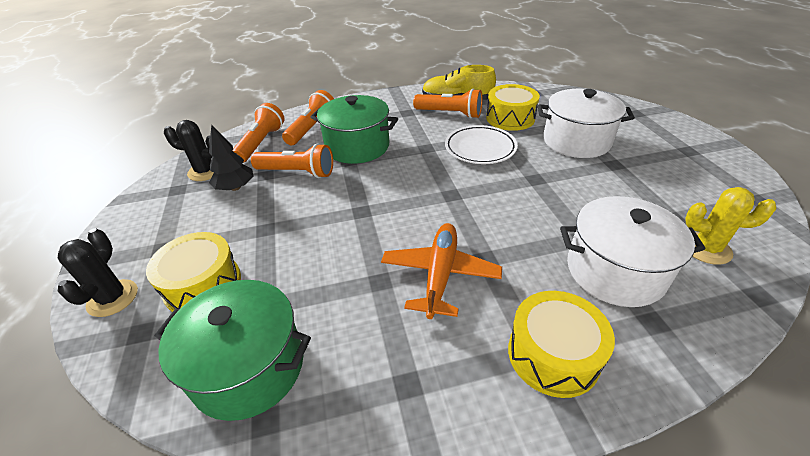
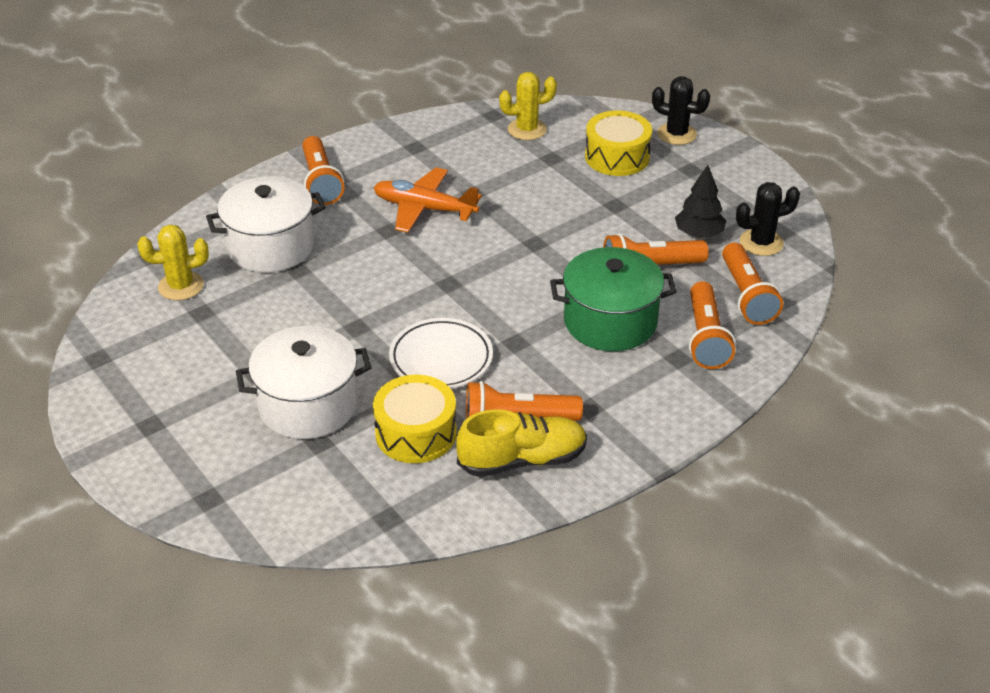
camera: 155 degrees right, 0 degrees up
black cactus [58,228,138,317] -> black cactus turned 45 degrees counterclockwise [652,76,710,145]
green pot [154,280,311,421] -> yellow cactus [499,72,557,140]
orange plane [381,223,502,319] -> orange plane turned 120 degrees clockwise [373,167,482,233]
yellow drum [508,291,615,398] -> orange flashlight [302,136,345,205]

